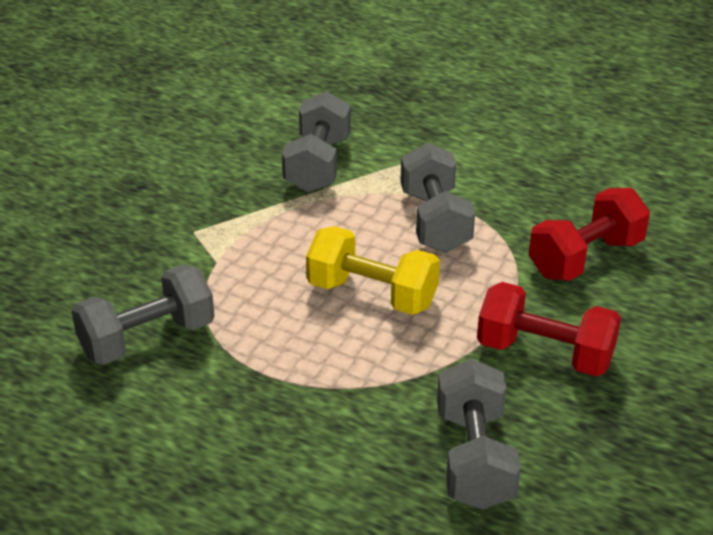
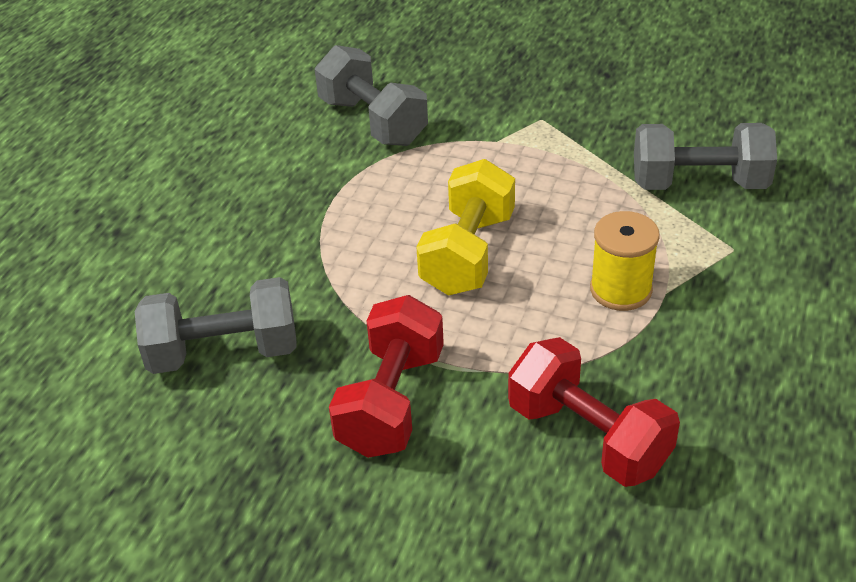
camera: 85 degrees right, 5 degrees up
grey dumbbell [400,143,475,253] -> yellow spool [590,211,660,311]

